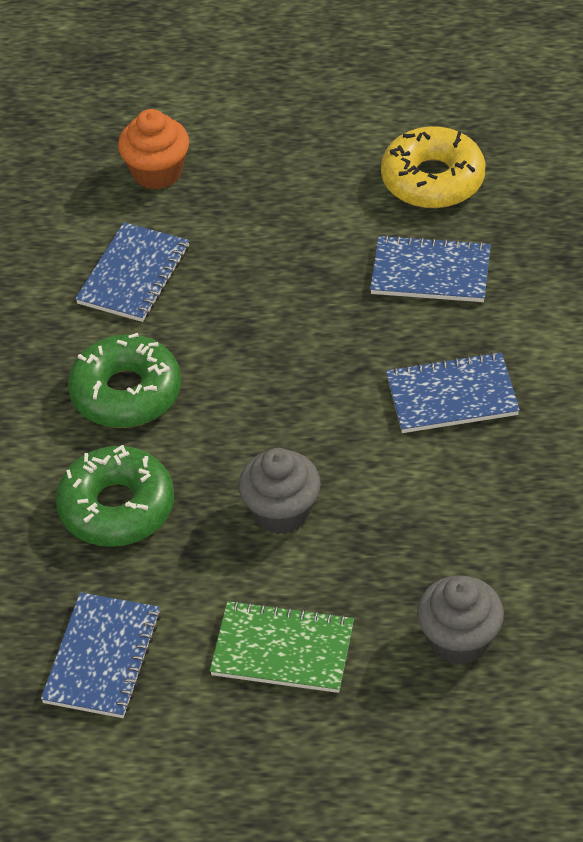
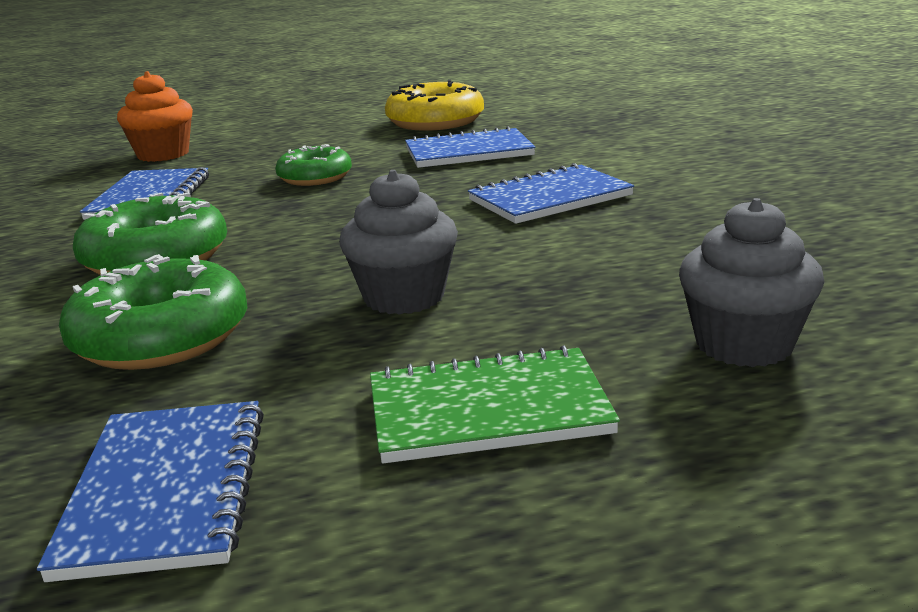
camera: 20 degrees left, 25 degrees down
none -> green donut [275,144,352,186]

